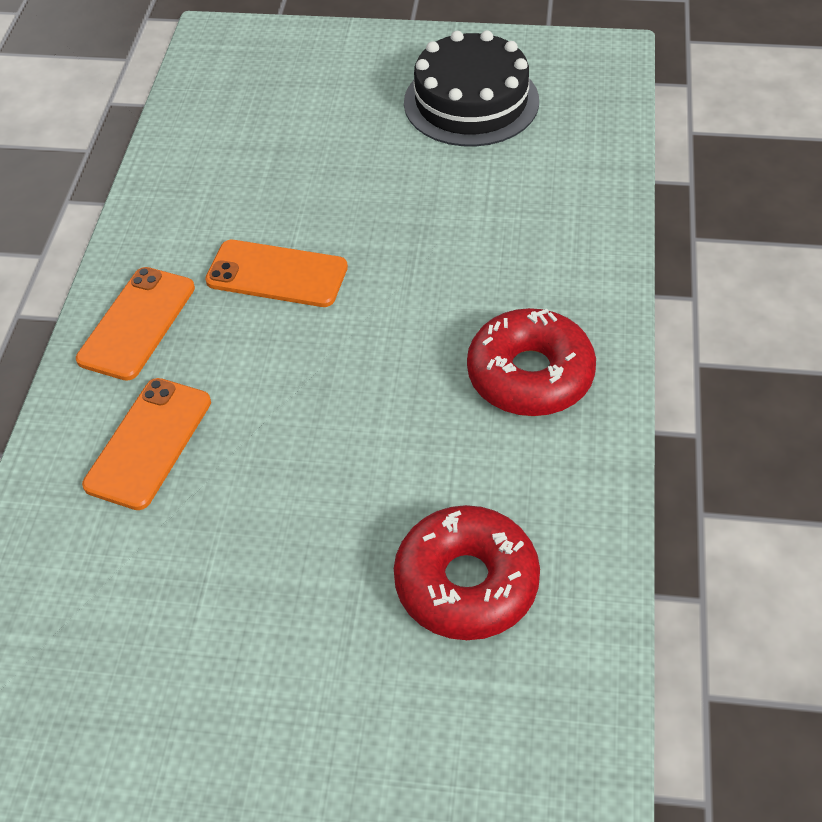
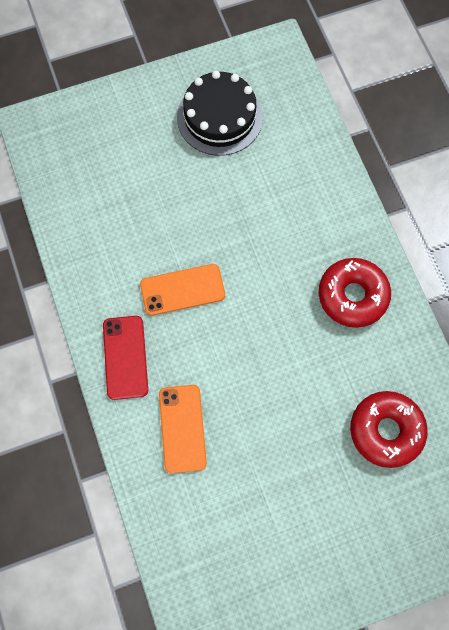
camera: 30 degrees left, 20 degrees up
orange phone [76,267,195,381] -> red phone [103,316,148,400]

